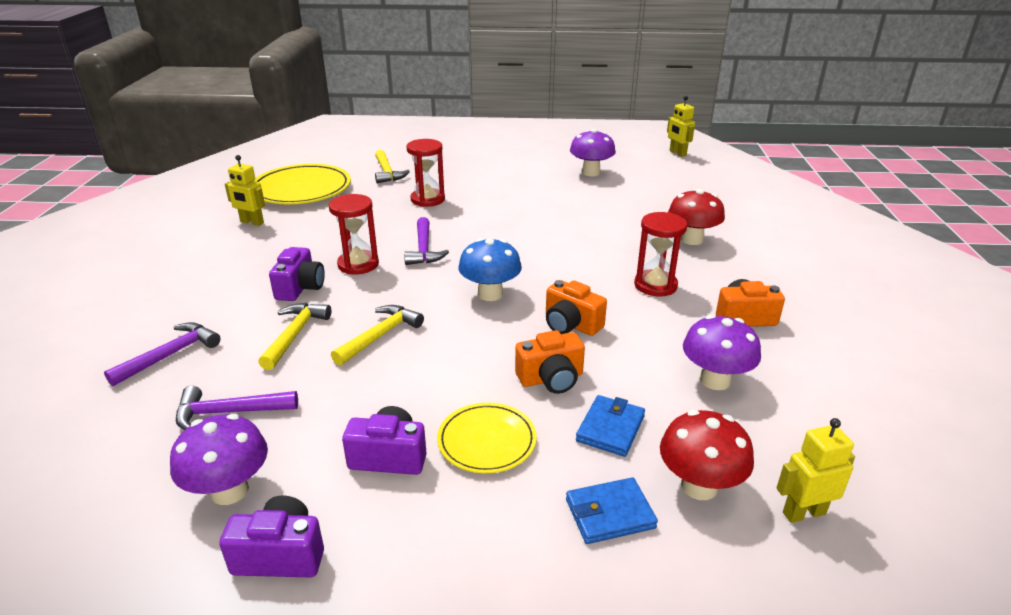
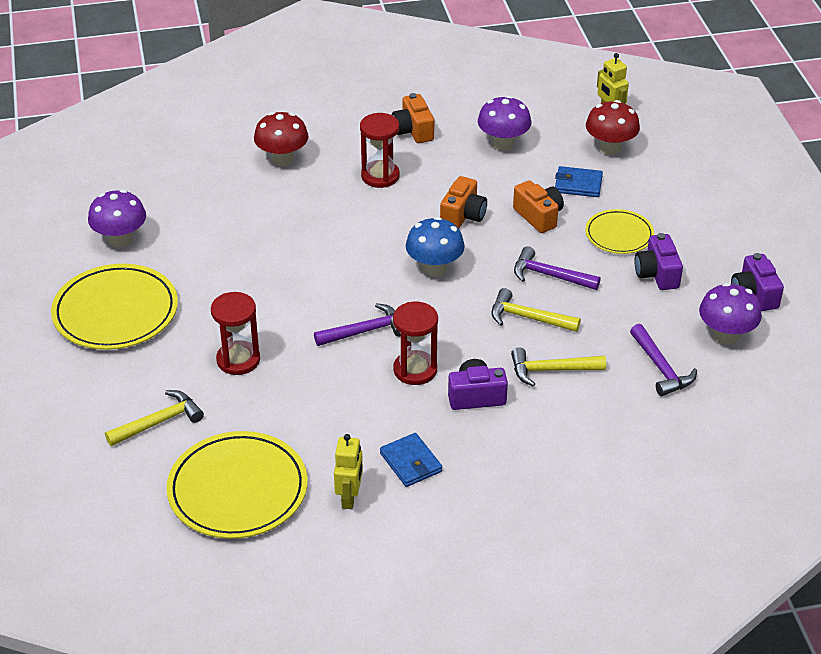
camera: 105 degrees left, 10 degrees up
purple hammer [104,322,220,386] -> purple hammer moved to [514,246,601,290]
blue wallet [566,477,658,544] -> blue wallet moved to [380,433,442,487]
yellow robot [667,96,695,157] -> none
none -> yellow plate [51,264,178,350]

